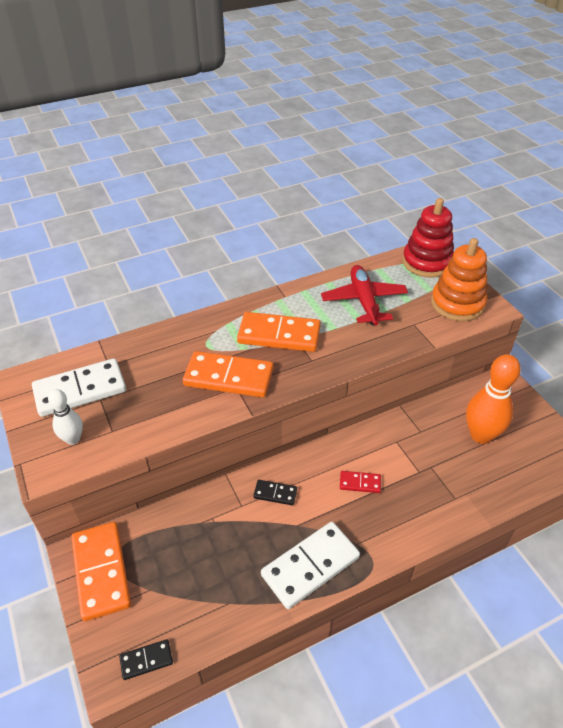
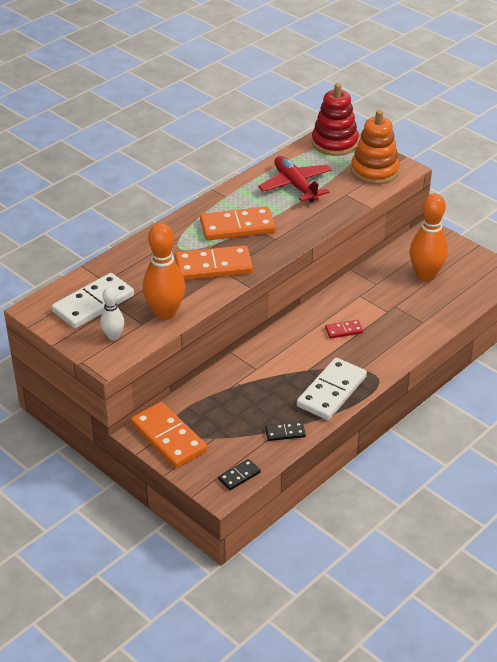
camera: 20 degrees left, 5 degrees down
black domino [253,480,297,505] -> black domino moved to [265,421,306,441]
none -> orange bowling pin [143,223,185,320]

